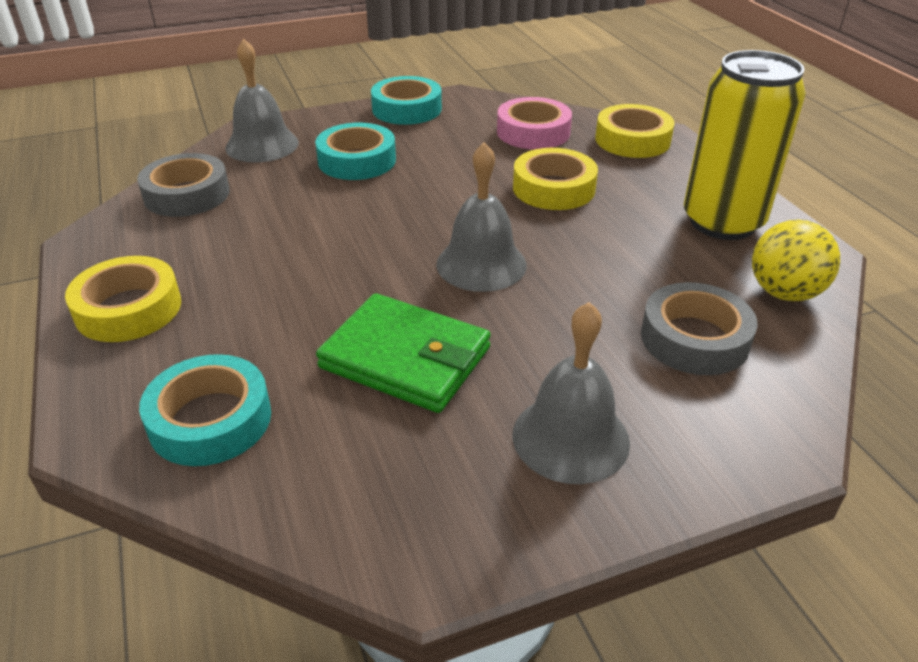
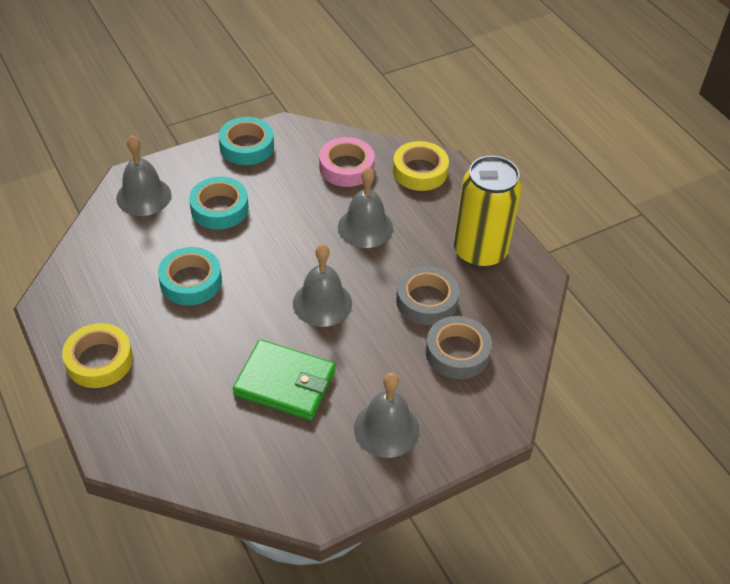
camera: 10 degrees left, 10 degrees up
grey tape [137,153,230,217] -> grey tape moved to [396,266,459,325]
turquoise tape [139,354,271,466] -> turquoise tape moved to [158,247,222,305]
yellow tape [513,148,598,210] -> grey bell [338,167,393,248]
yellow ball [752,220,840,301] -> none

